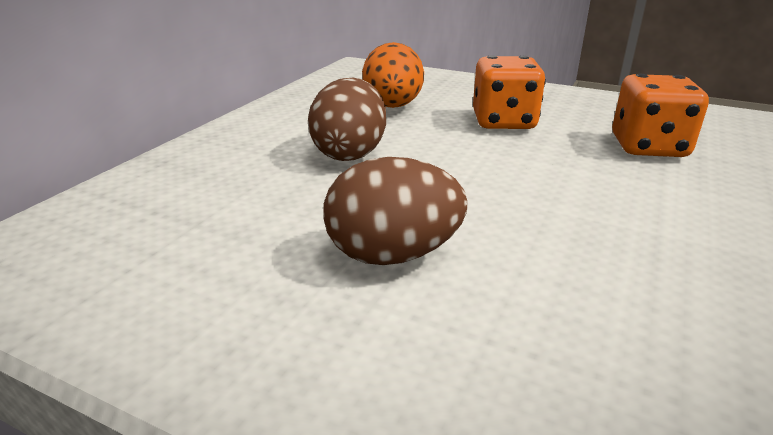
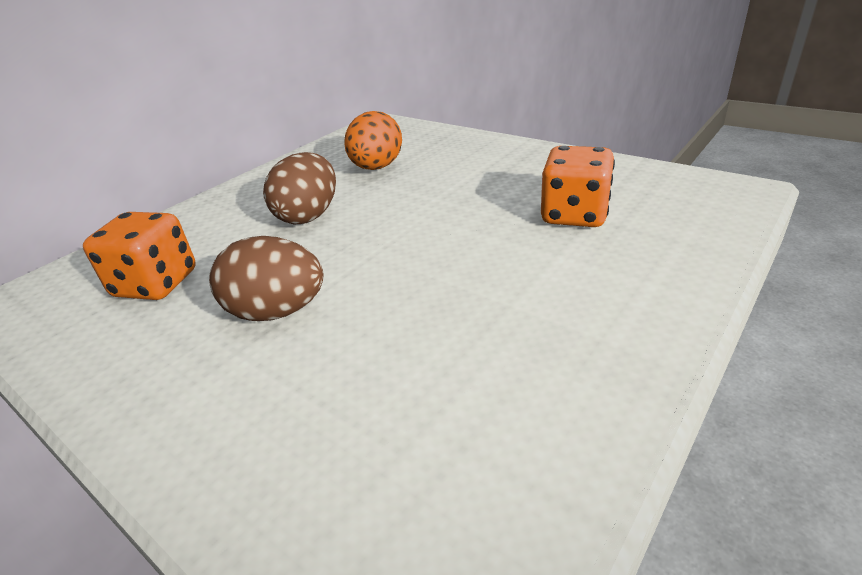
camera: 15 degrees right, 5 degrees up
orange dice [473,55,546,129] -> orange dice moved to [83,212,196,300]

